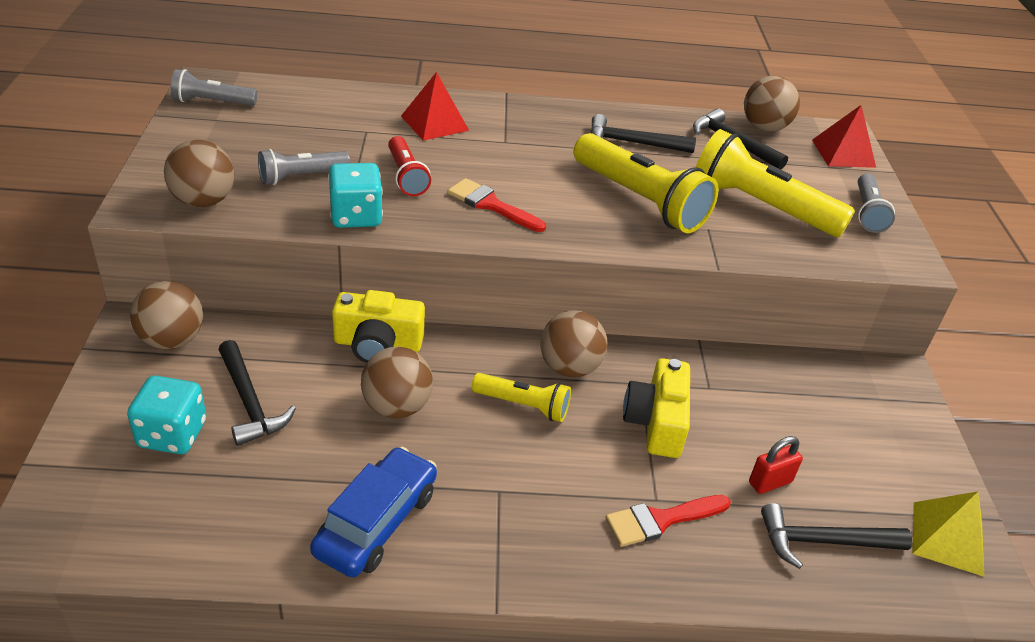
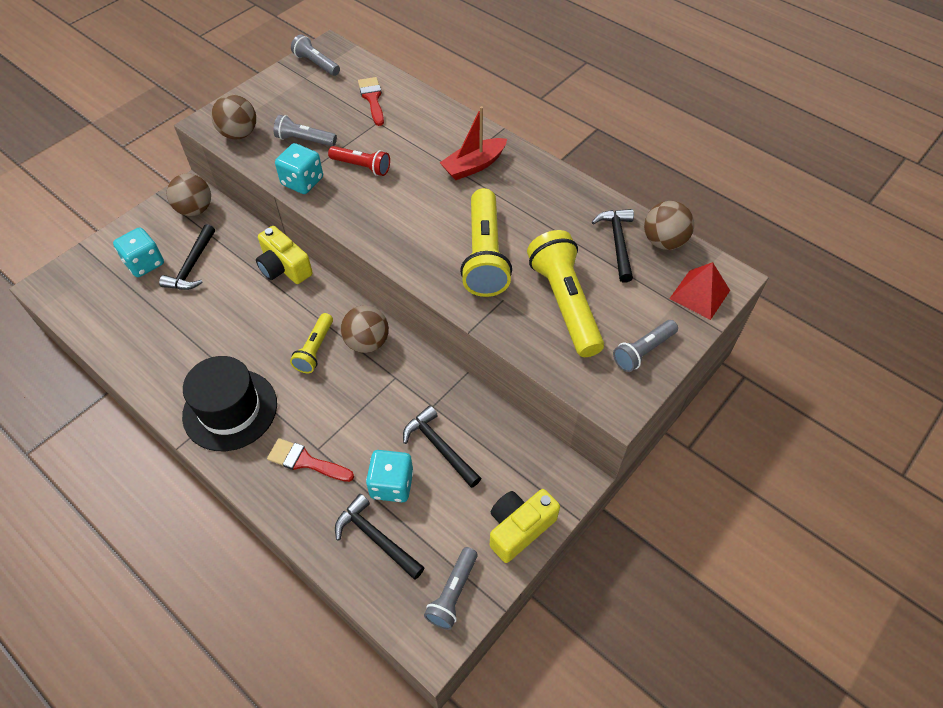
camera: 45 degrees right, 15 degrees up
blue car [310,447,437,578] -> none
brown ball [361,347,433,418] -> none
red flashlight [388,136,431,196] -> red flashlight turned 90 degrees counterclockwise [328,146,390,176]
red pyramid [401,72,469,141] -> none
red brush [447,178,546,232] -> red brush moved to [358,77,384,126]
yellow flashlight [472,373,571,422] -> yellow flashlight turned 45 degrees clockwise [290,313,333,373]
black hammer [590,114,696,153] -> black hammer moved to [403,406,481,488]
yellow camera [623,358,690,458] -> yellow camera moved to [490,489,560,563]
red padlock [749,436,803,494] -> turquoise dice [366,450,414,502]
yellow pyramid [912,491,984,577] -> grey flashlight [424,547,478,630]
none -> black hat [182,356,277,451]
none -> red boat [439,106,507,180]

